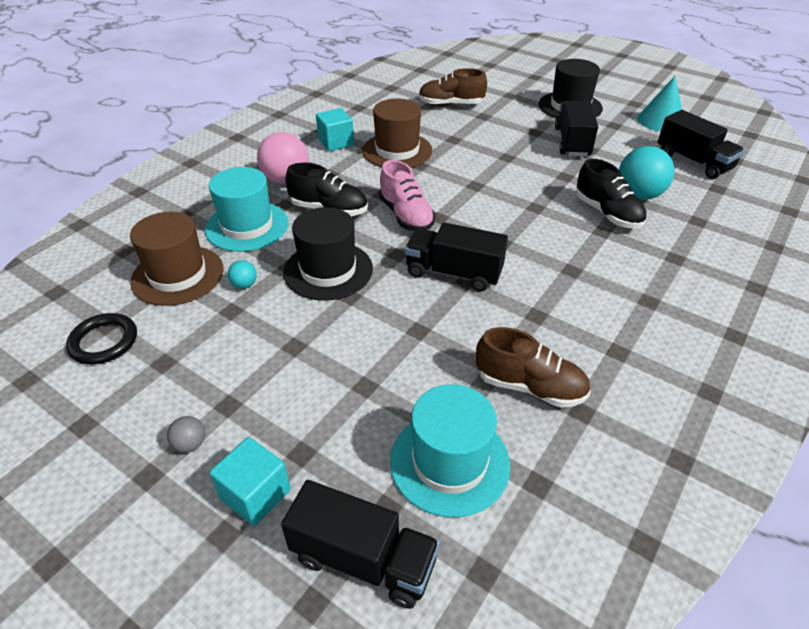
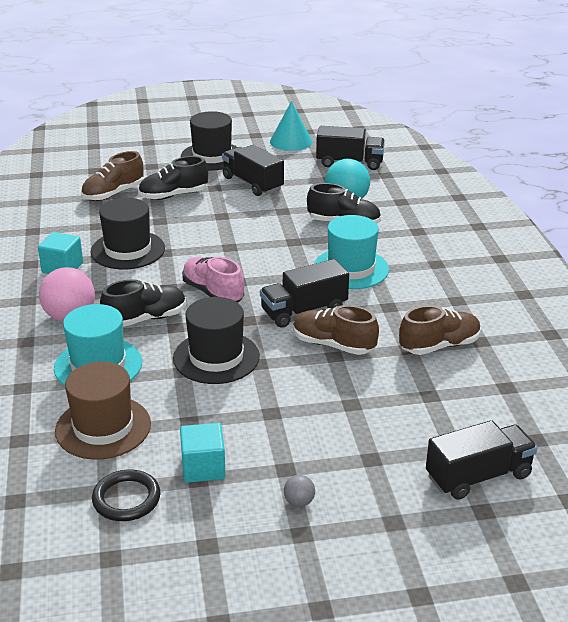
camera: 45 degrees left, 10 degrees down
turquoise cube [209,437,291,526] -> turquoise cube moved to [180,423,226,483]
turquoise ball [228,260,257,288] -> none
brown hat [362,99,432,168] -> black hat [91,198,165,270]
pink shoe [379,160,435,231] -> pink shoe turned 150 degrees counterclockwise [182,257,244,303]
turquoise hat [390,384,510,518] -> turquoise hat moved to [314,215,389,289]
none -> black shoe [138,156,208,200]
none -> brown shoe [293,305,379,355]

